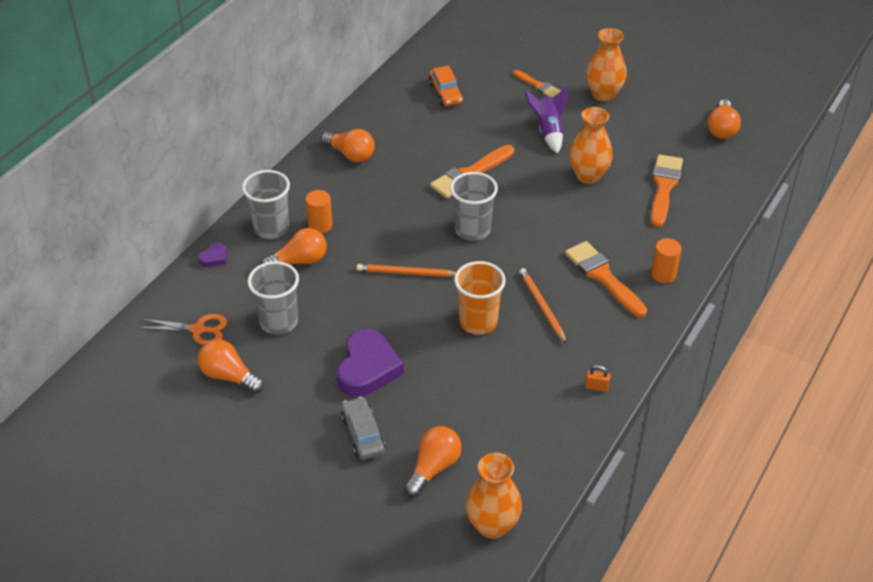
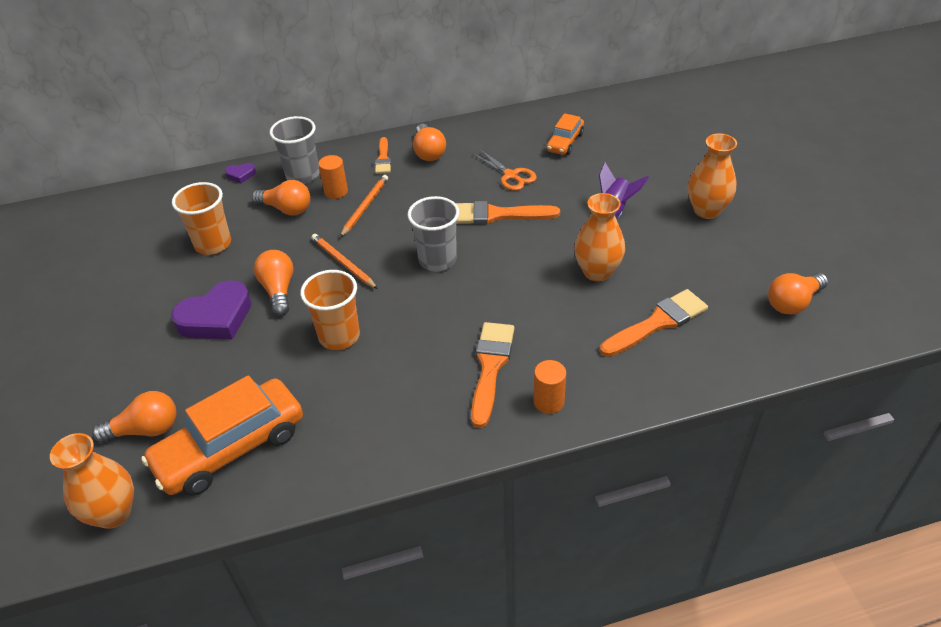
camera: 45 degrees right, 0 degrees up
orange scissors [138,314,227,345] -> orange scissors moved to [473,149,537,191]
orange light bulb [198,339,264,394] -> orange light bulb moved to [254,250,293,316]
grey cup [248,261,299,335] -> orange cup [172,182,231,255]
grey car [341,397,385,460] -> none
orange brush [513,70,561,98] -> orange brush moved to [375,137,391,174]
orange pencil [519,268,567,344] -> orange pencil moved to [340,175,388,238]
orange padlock [585,365,610,392] -> none
none -> orange car [141,375,303,496]

